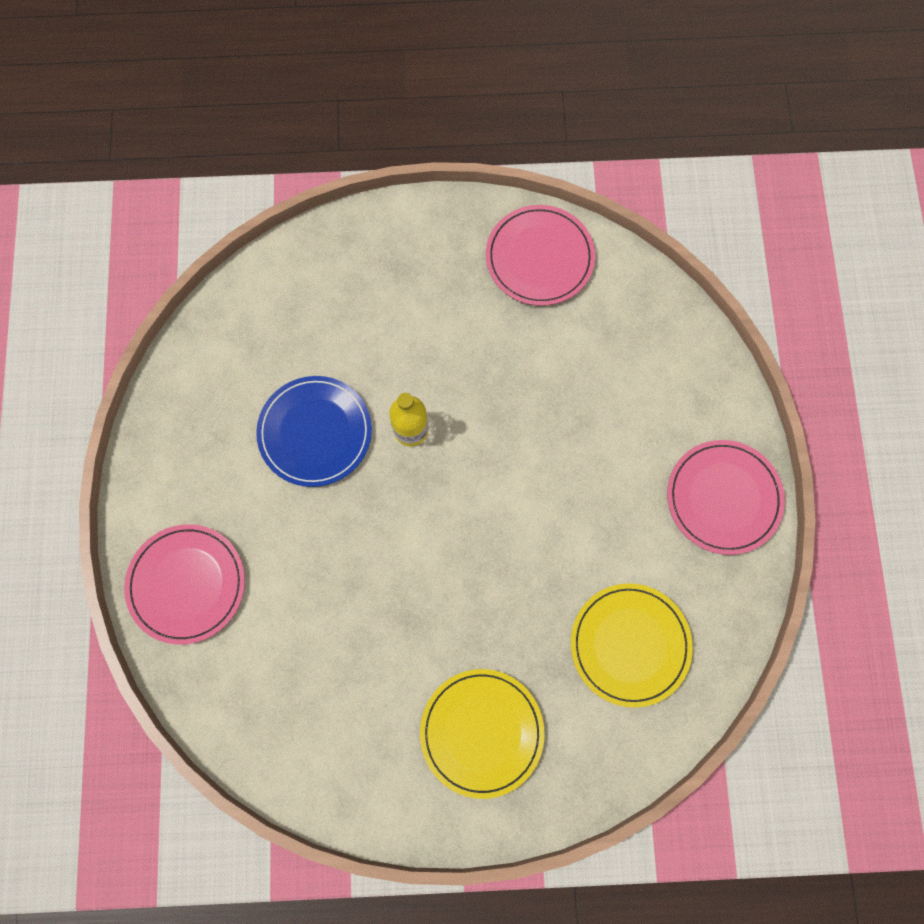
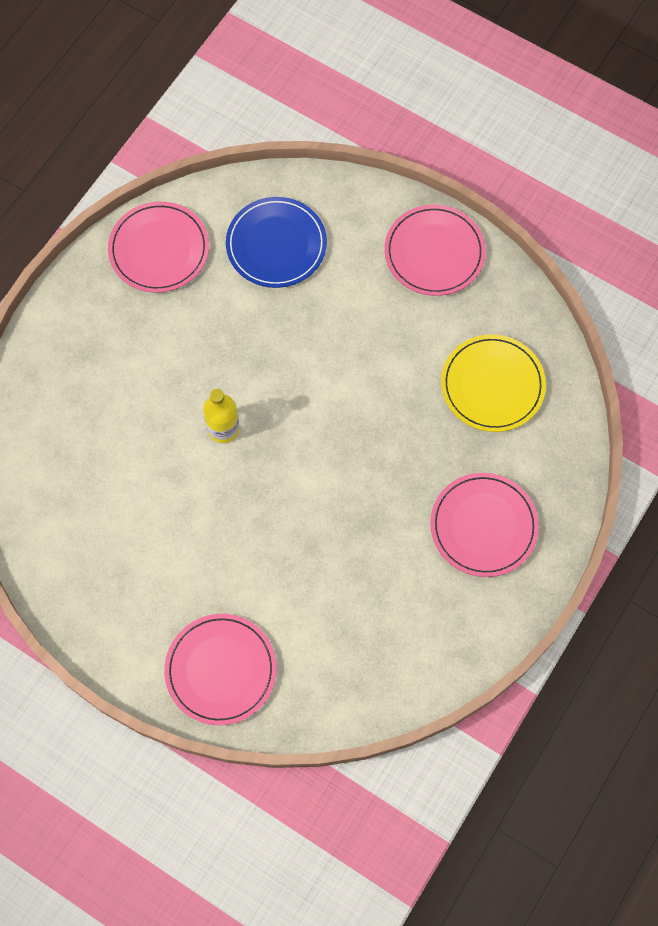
camera: 55 degrees left, 5 degrees down
blue plate [256,376,372,487] -> blue plate moved to [226,197,327,288]
yellow plate [420,669,545,799] -> pink plate [430,473,539,577]

